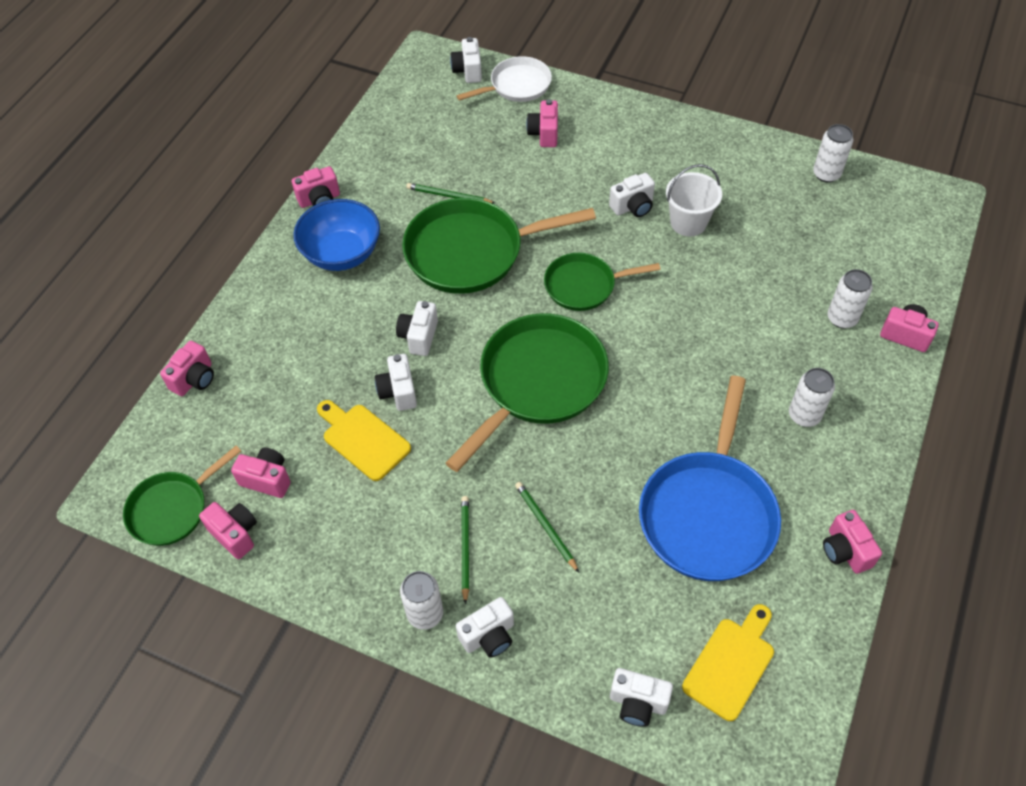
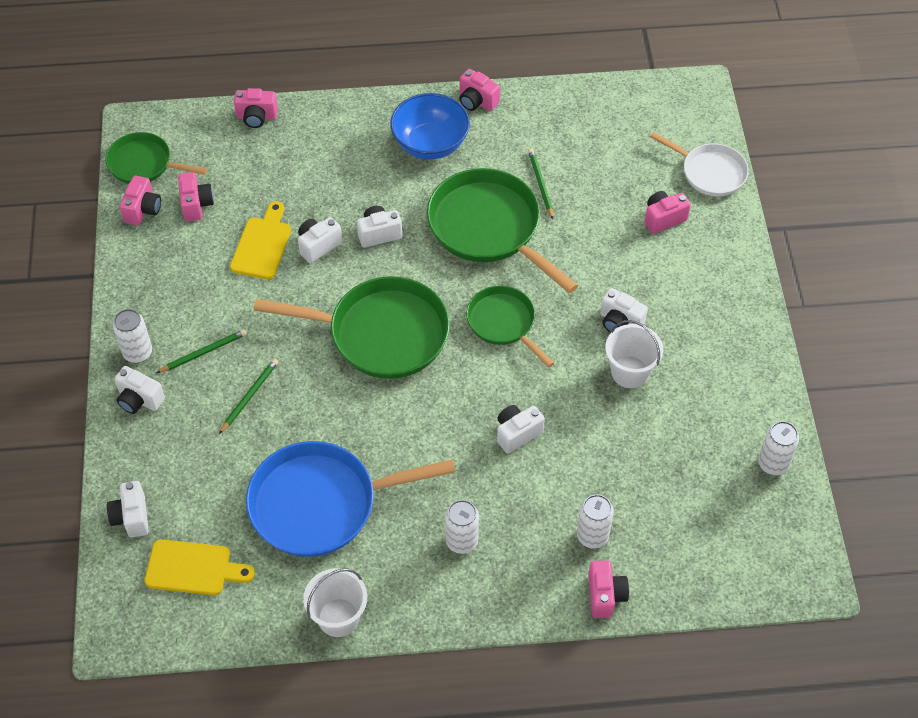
camera: 60 degrees right, 0 degrees up
white camera [450,37,482,83] -> white camera moved to [497,405,545,454]
pink camera [823,510,882,574] -> white bucket [303,568,367,637]

